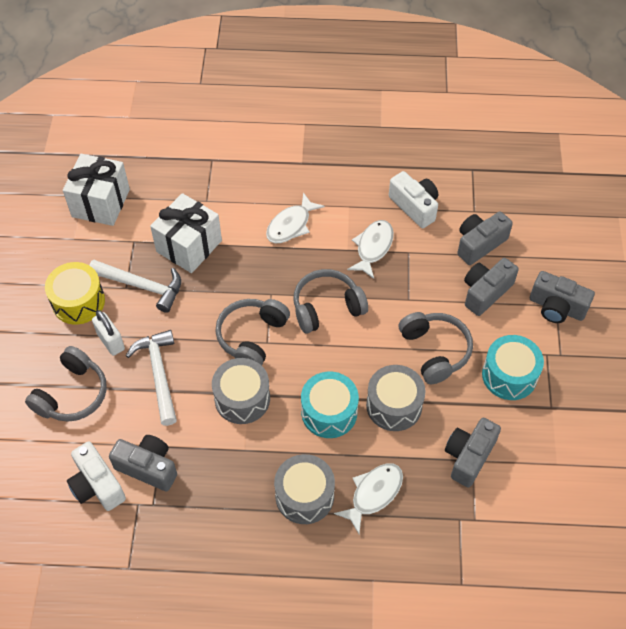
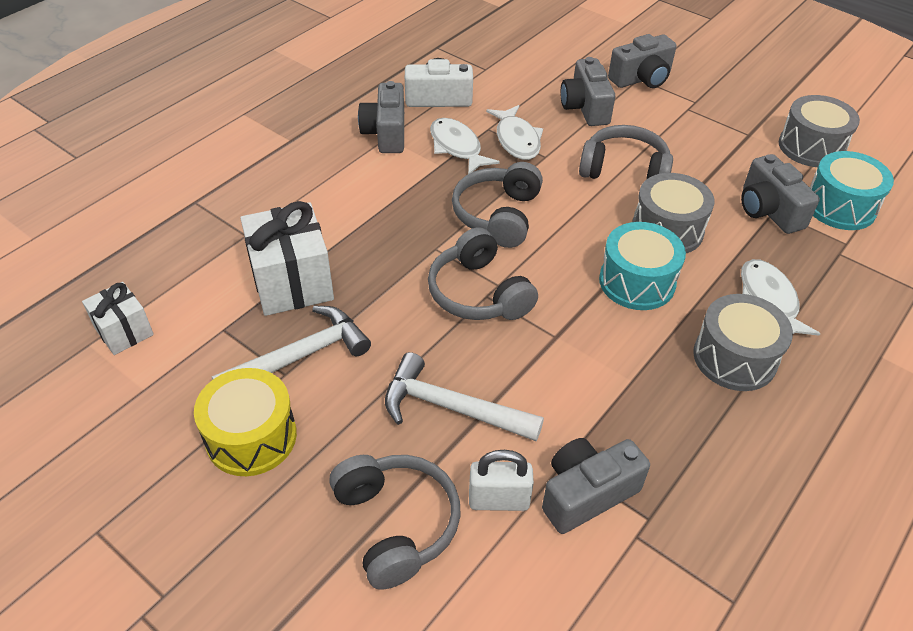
camera: 55 degrees left, 10 degrees down
white gift [63,154,130,226] -> white gift [82,282,154,355], size x0.58
white camera [67,441,126,511] -> none
white padlock [92,310,125,356] -> white padlock moved to [469,450,534,511]
grey drum [212,358,270,424] -> grey drum moved to [779,95,860,167]
white fish [266,192,325,243] -> white fish moved to [486,105,543,160]
grey camera [457,211,513,265] -> grey camera moved to [358,81,404,153]
turquoise drum [482,335,544,400] -> turquoise drum moved to [810,151,894,230]

